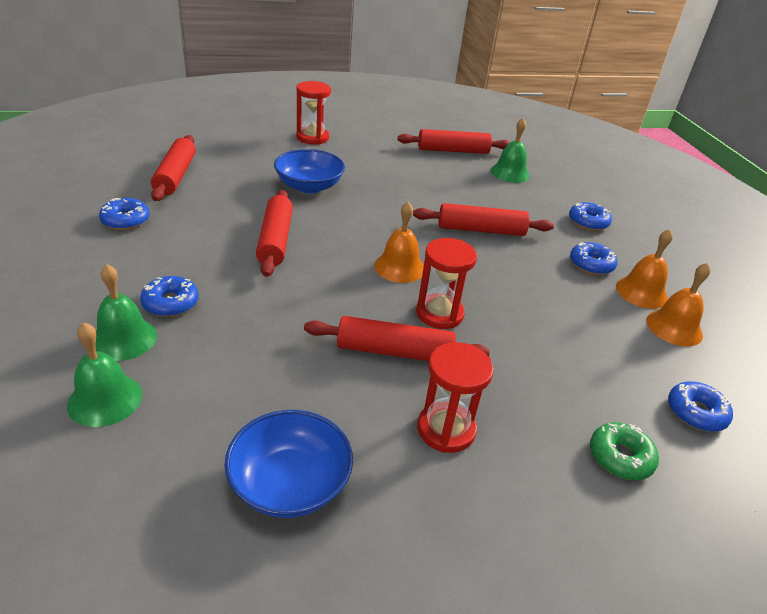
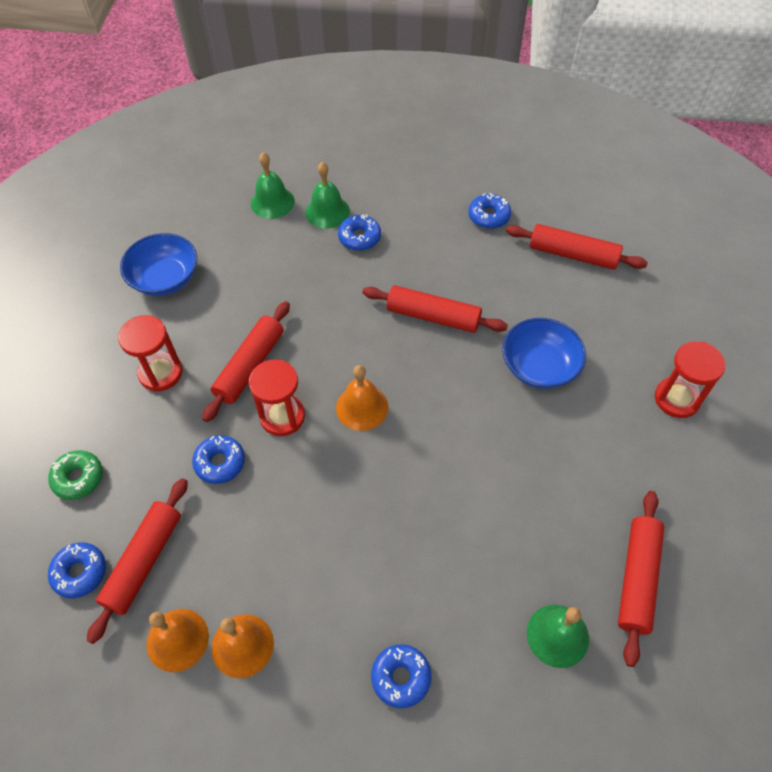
camera: 115 degrees right, 20 degrees up
red rolling pin [413,203,554,236] -> red rolling pin moved to [87,478,188,644]
blue donut [570,242,618,275] -> blue donut moved to [192,435,245,484]

